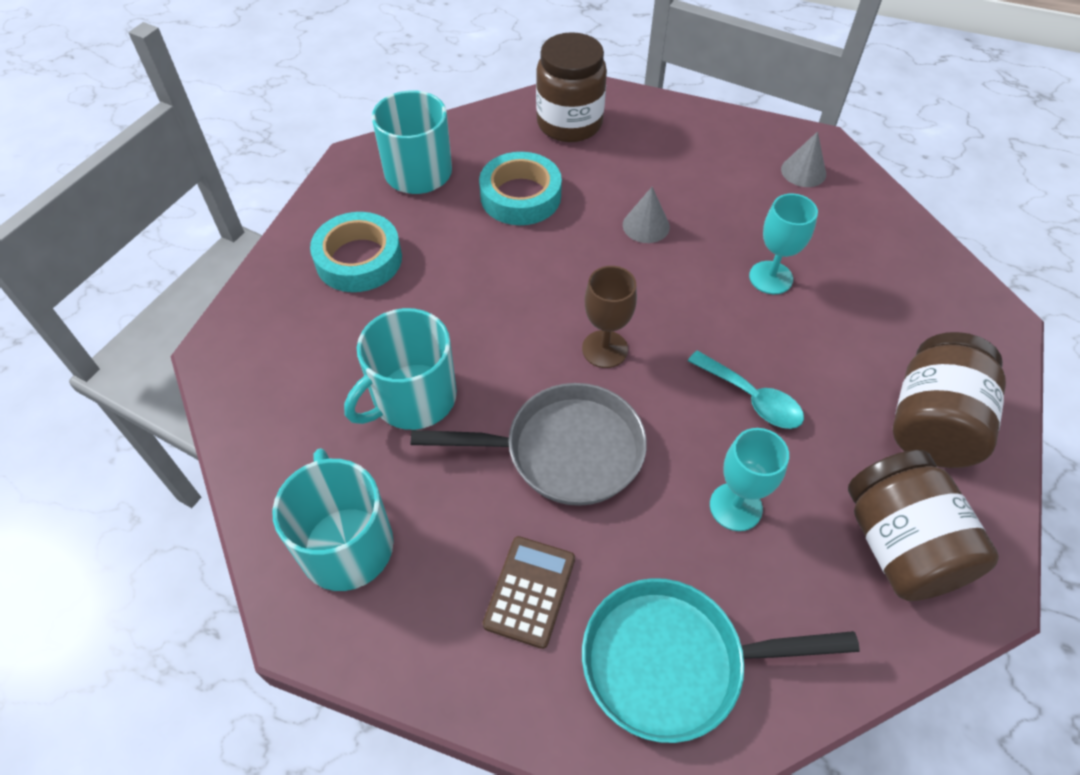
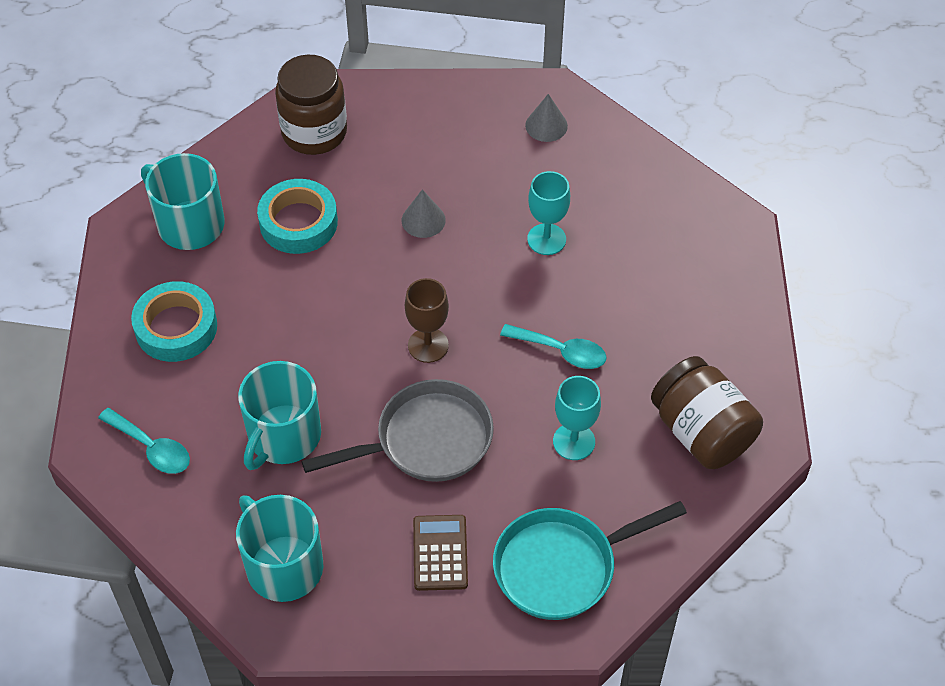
camera: 20 degrees left, 0 degrees up
brown jar [893,332,1006,468] -> none
none -> turquoise spoon [98,408,190,474]

